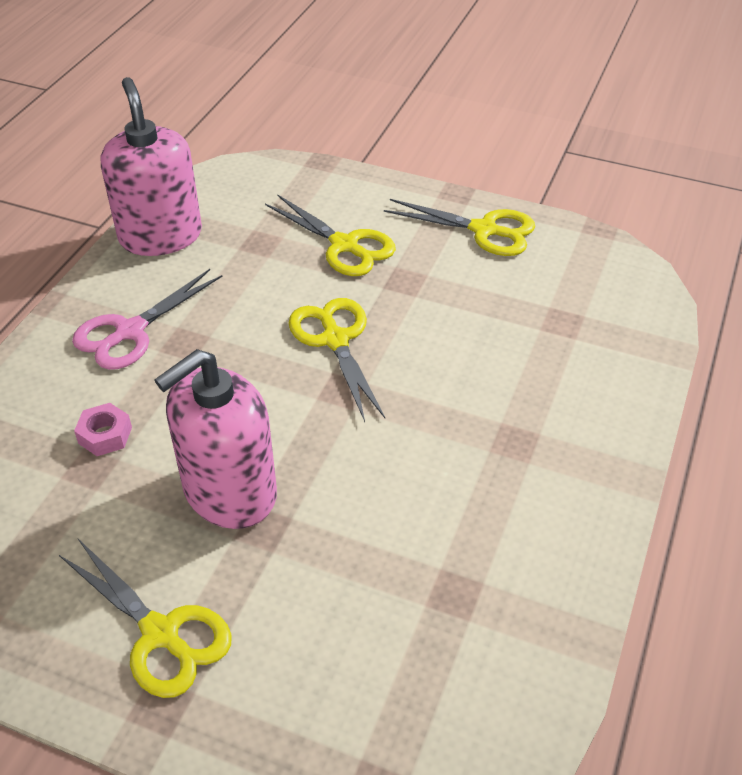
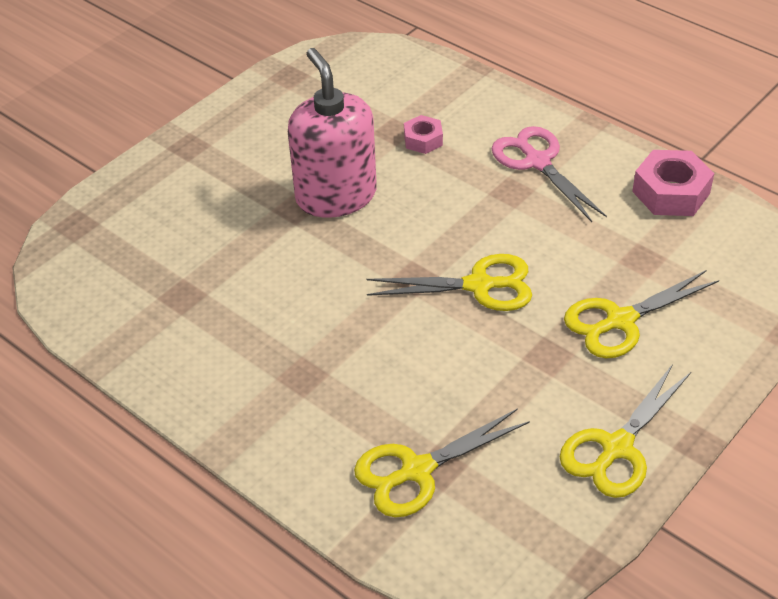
camera: 110 degrees right, 0 degrees up
yellow scissors [59,539,232,698] -> yellow scissors moved to [354,408,530,517]
pink soap dispenser [101,77,202,256] -> pink nut [632,150,714,216]

